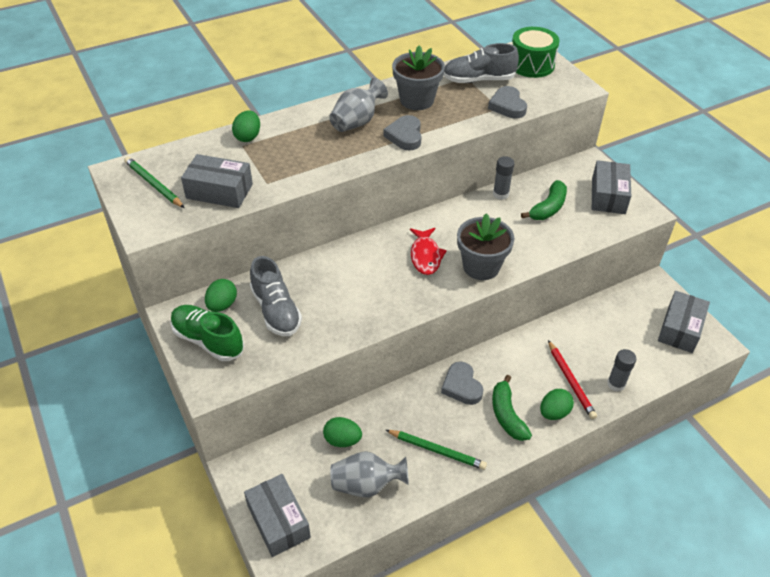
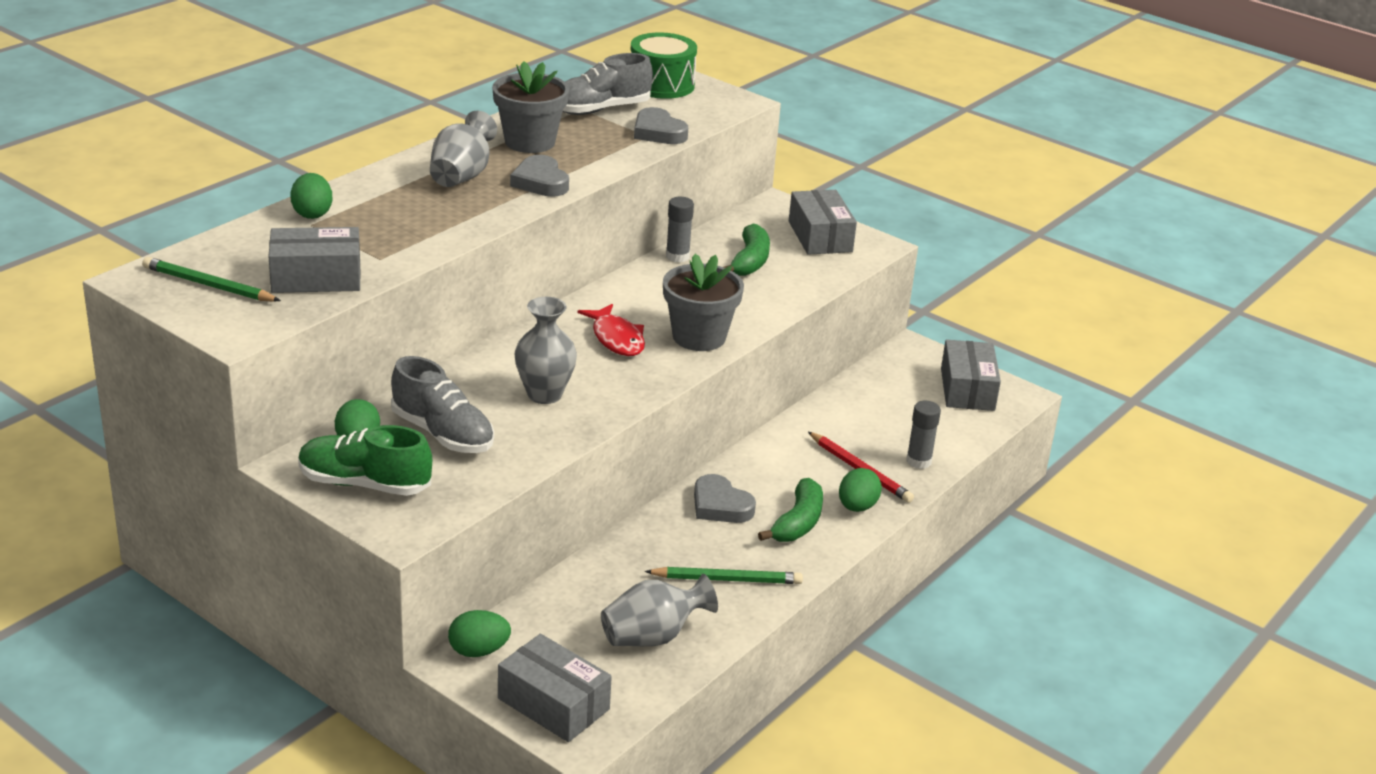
camera: 25 degrees left, 15 degrees down
green egg [323,417,362,447] -> green egg moved to [448,610,511,657]
green banana [492,375,532,441] -> green banana turned 120 degrees counterclockwise [758,478,823,542]
none -> grey vase [515,297,577,404]

